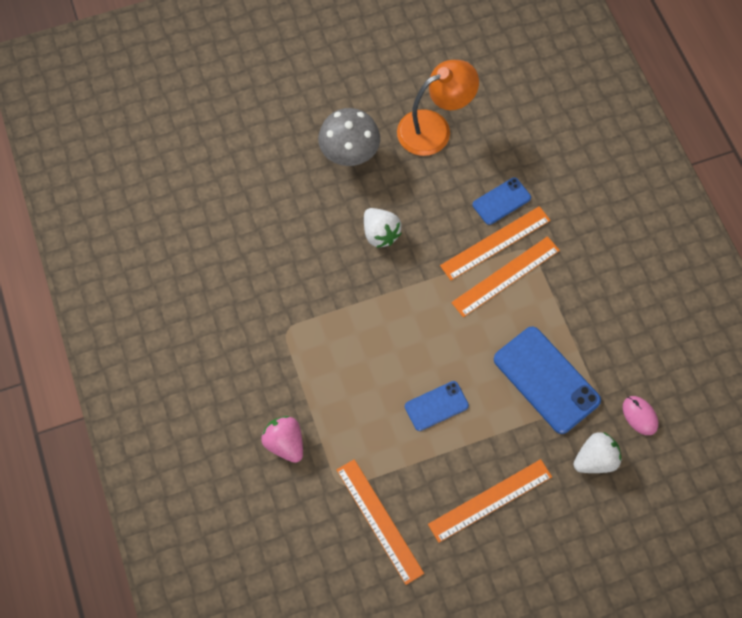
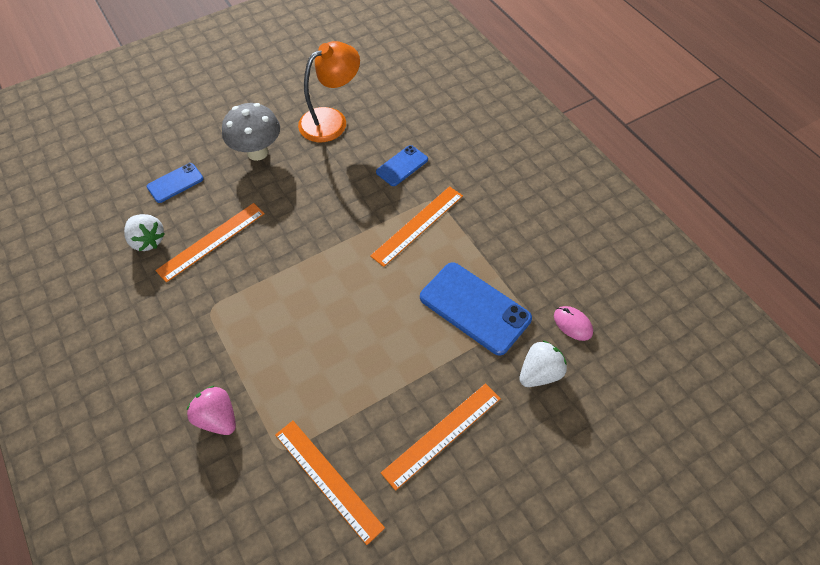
camera: 10 degrees left, 10 degrees down
white strawberry [364,208,402,248] -> white strawberry moved to [124,214,165,251]
blue phone [405,381,469,431] -> blue phone moved to [147,163,204,203]
orange ruler [440,206,551,280] -> orange ruler moved to [155,203,265,282]

